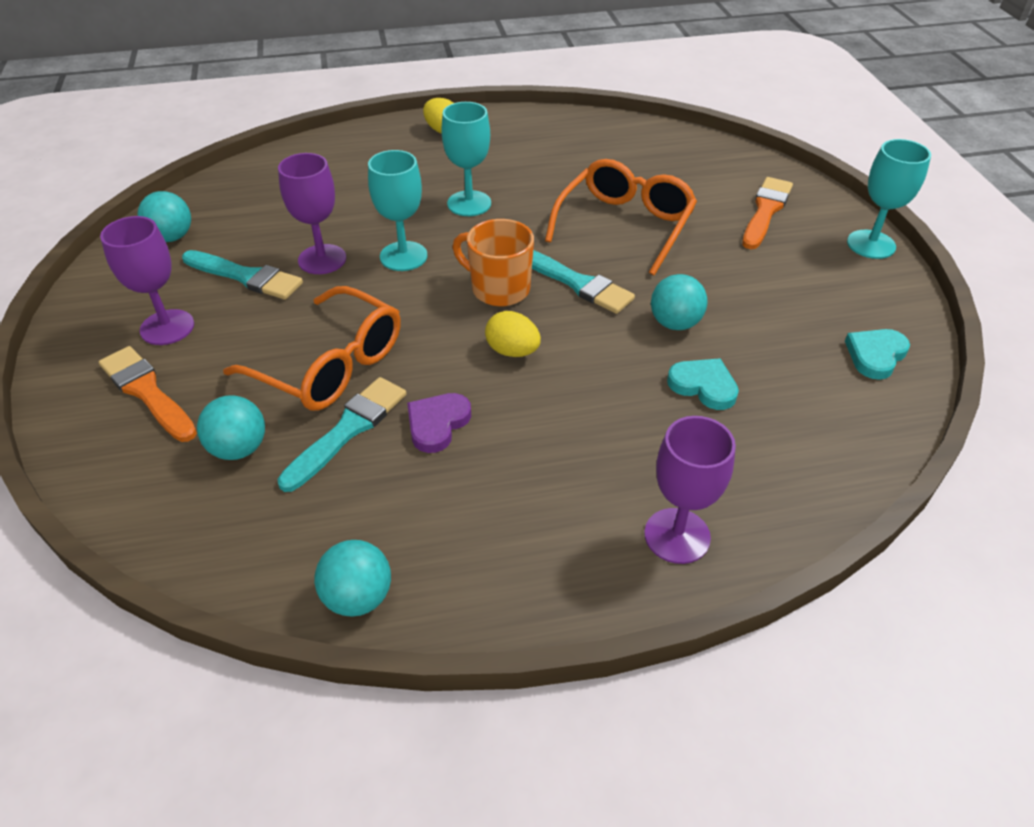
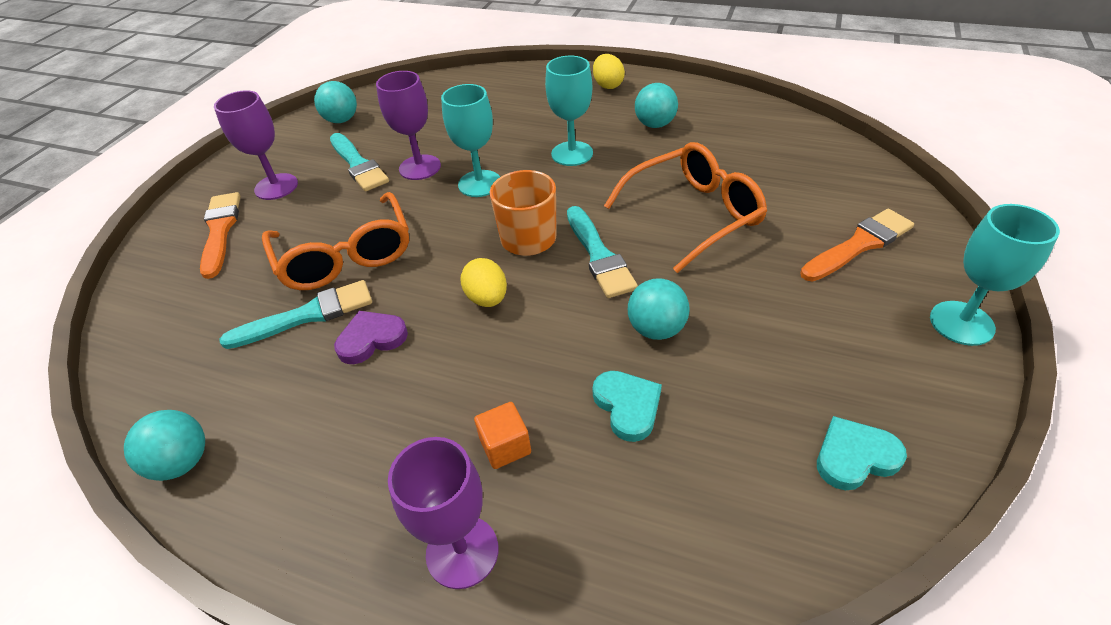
camera: 35 degrees right, 0 degrees up
turquoise ball [197,395,265,460] -> turquoise ball moved to [635,83,678,128]
none -> orange cube [474,402,531,469]

